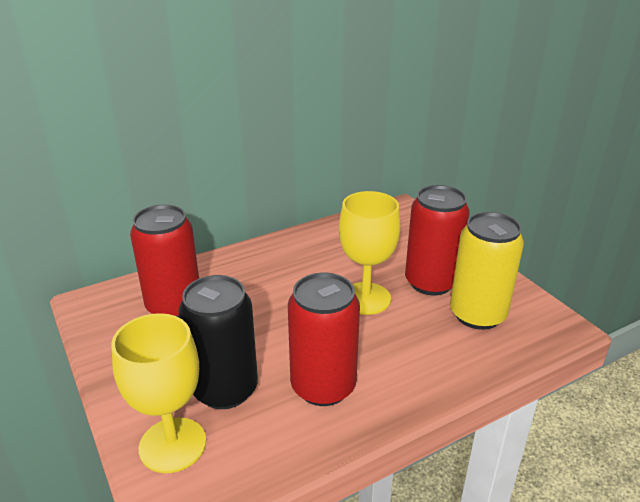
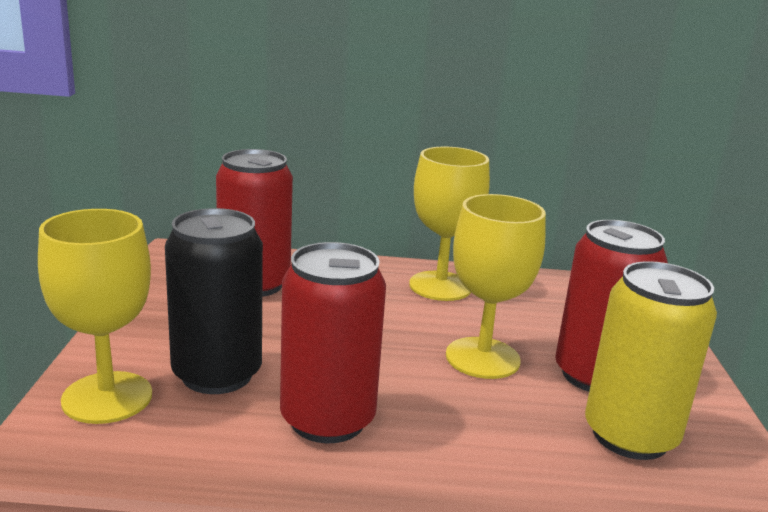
camera: 30 degrees right, 10 degrees down
none -> yellow goblet [409,147,490,301]

